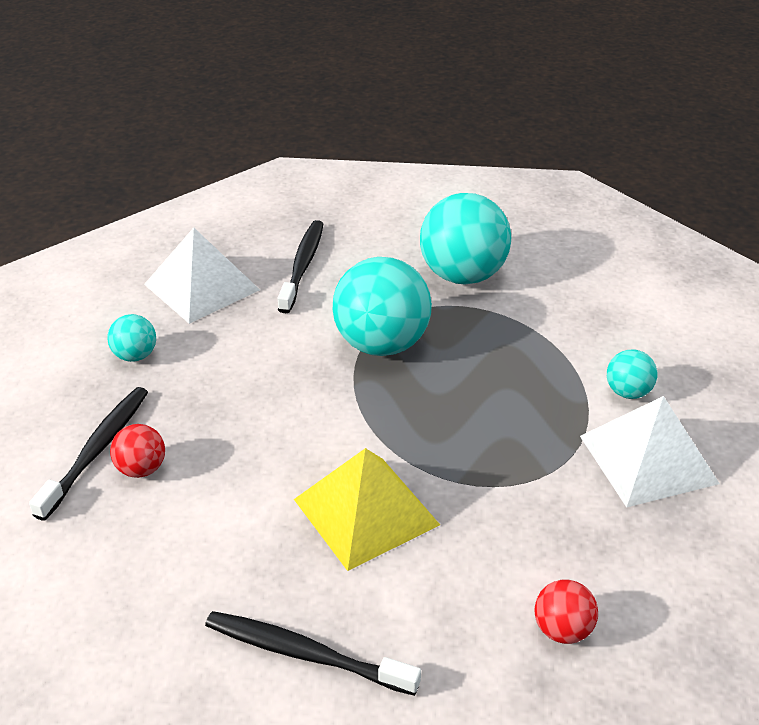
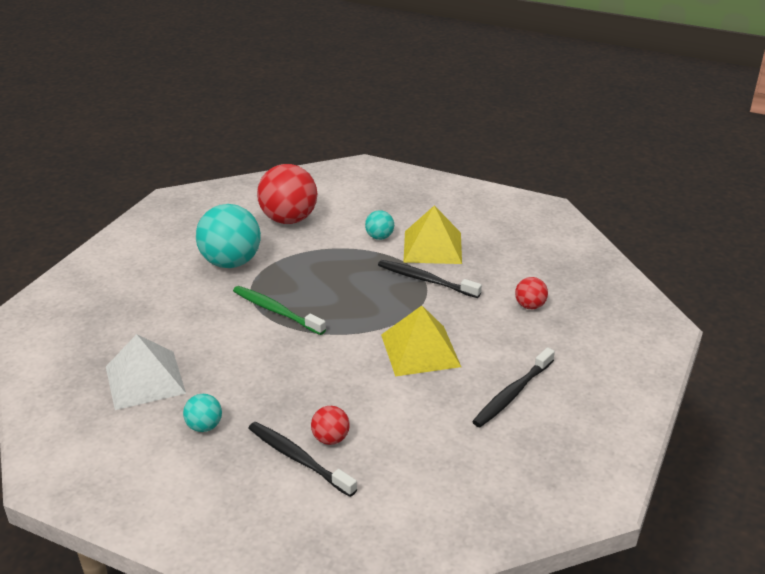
camera: 70 degrees left, 5 degrees down
black toothbrush [278,220,323,313] -> black toothbrush moved to [378,260,482,298]
turquoise ball [333,257,432,356] -> green toothbrush [233,286,326,335]
white pyramid [580,396,720,508] -> yellow pyramid [403,205,462,264]
none -> red ball [257,164,317,224]

